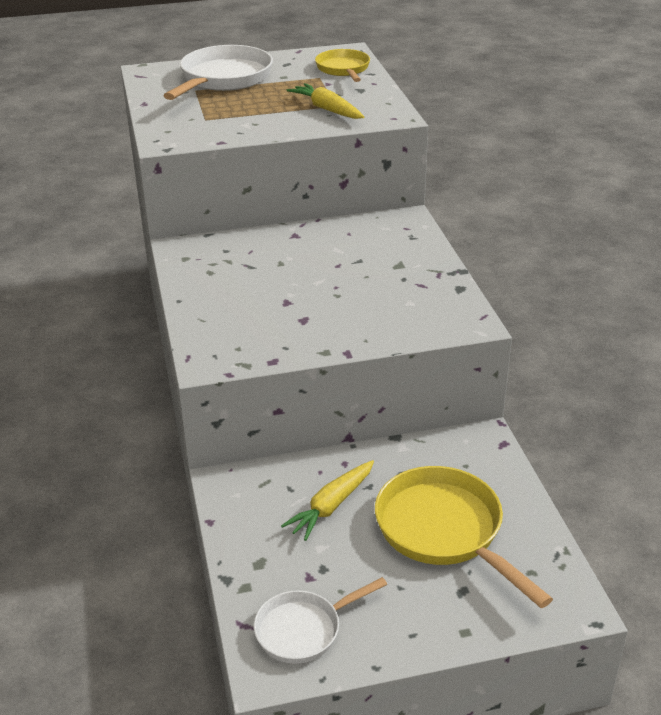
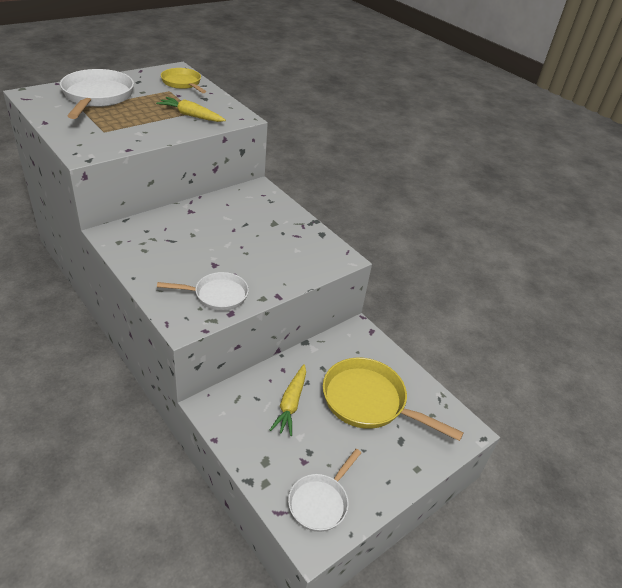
camera: 30 degrees left, 5 degrees up
none -> white pan [157,272,249,311]

